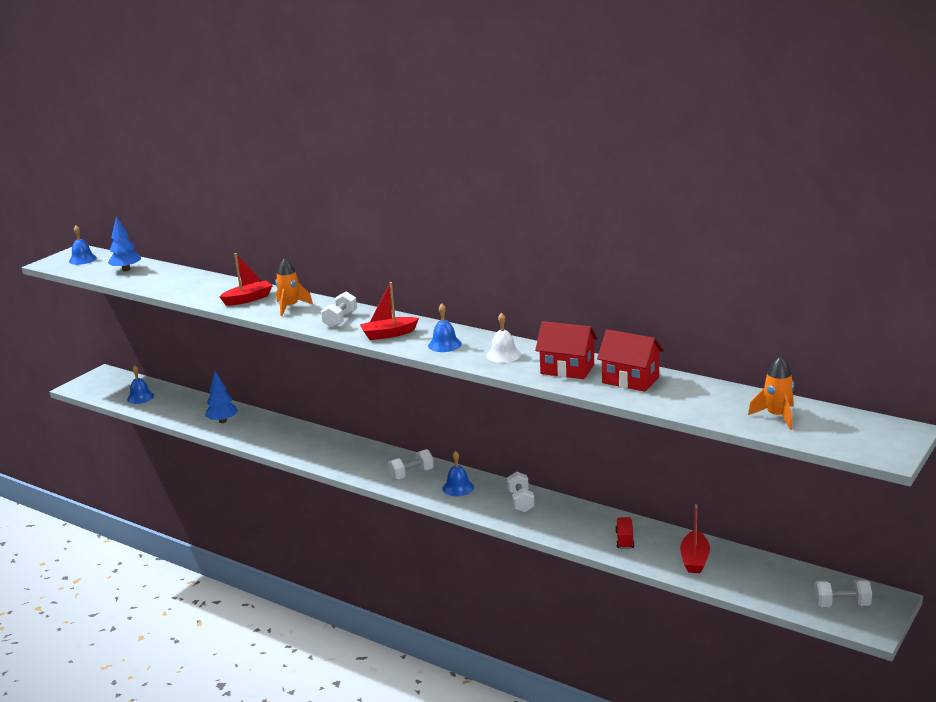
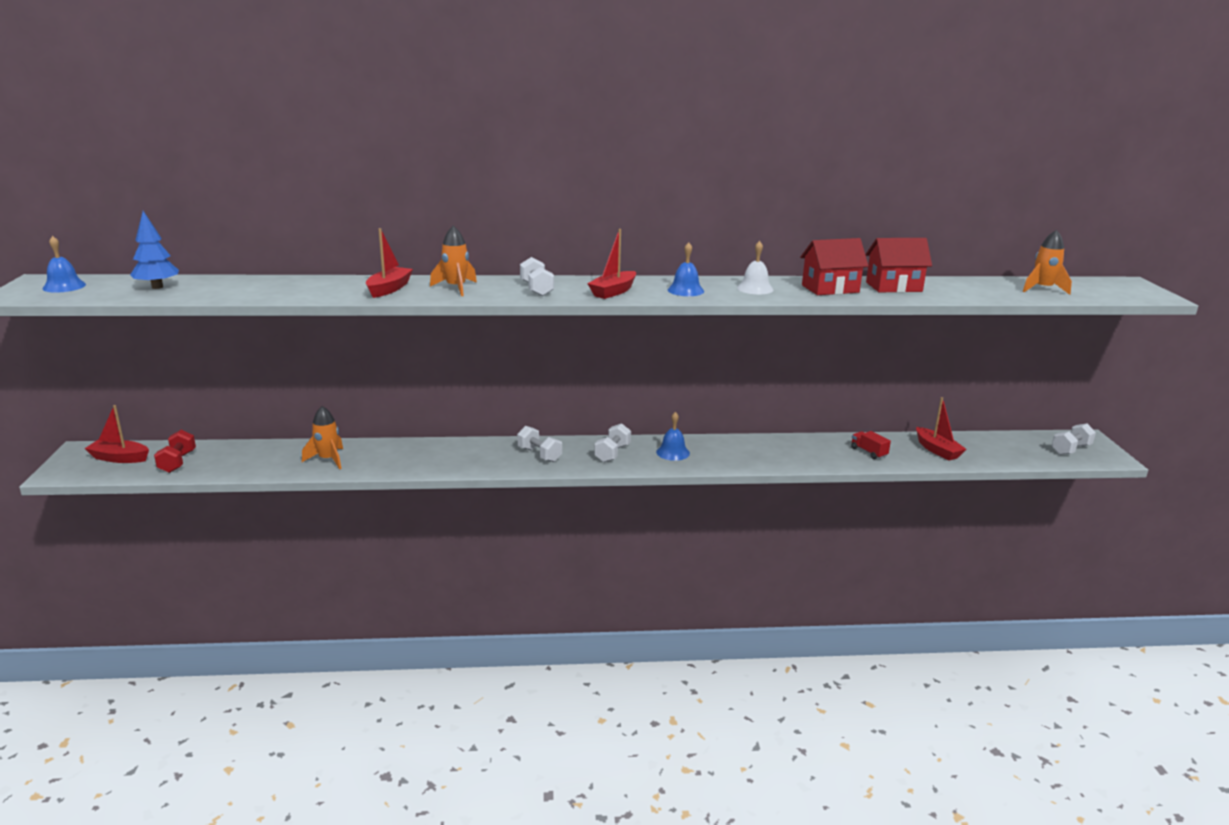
camera: 40 degrees left, 0 degrees up
blue bell [127,365,154,404] -> red dumbbell [154,430,196,473]
blue tree [205,371,238,423] -> orange rocket [302,406,343,469]
white dumbbell [507,472,535,513] -> white dumbbell moved to [517,426,562,462]
none -> red boat [84,405,149,463]

